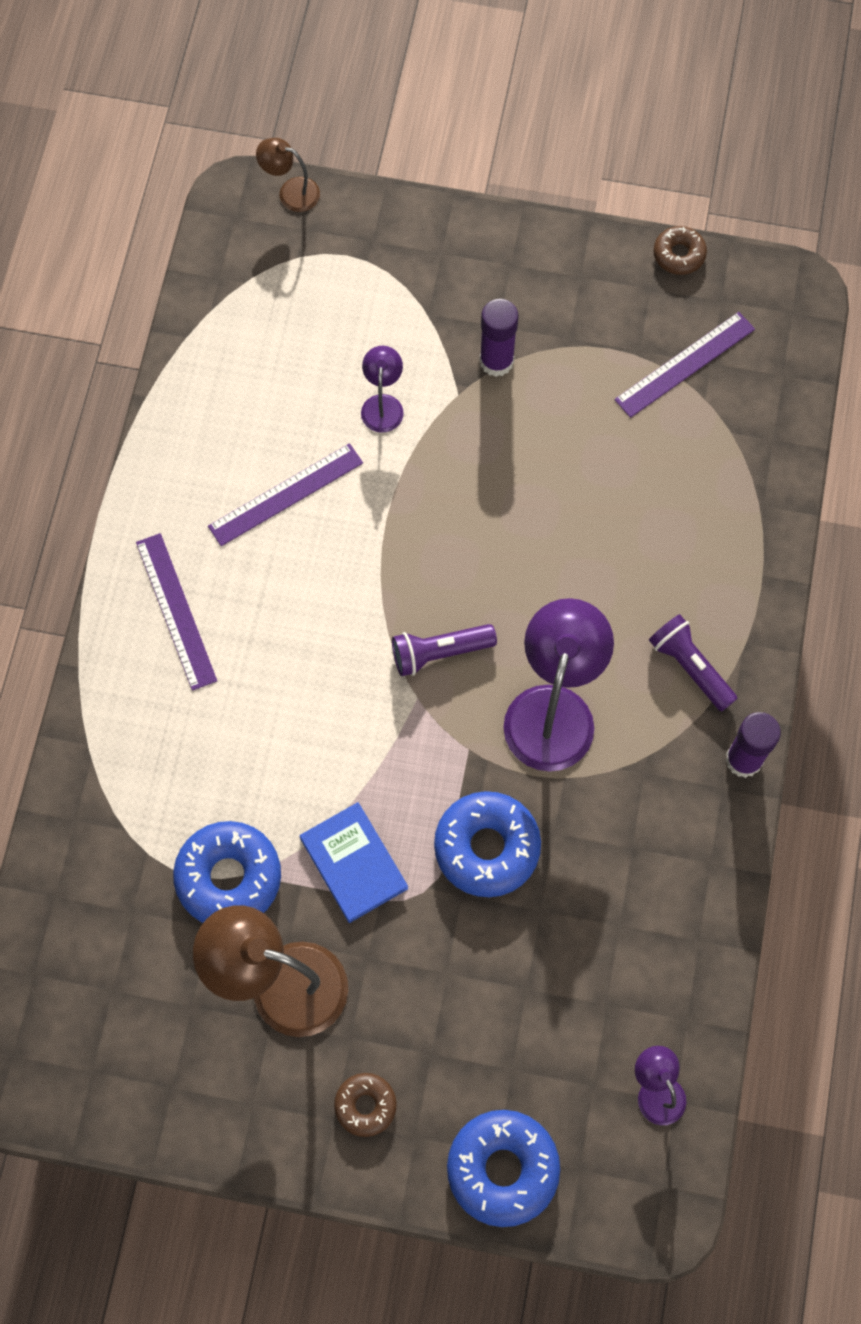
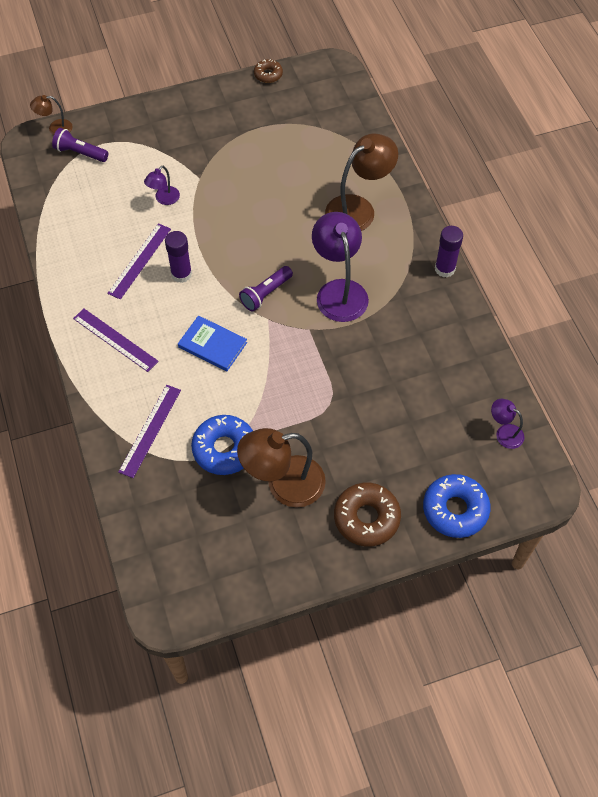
camera: 30 degrees left, 10 degrees down
blue book [300,802,408,923] -> blue book moved to [178,315,247,371]
brown donut [334,1073,397,1137] -> brown donut [334,483,401,547], size x1.79
purple lamp [361,346,404,433] -> purple lamp turned 120 degrees counterclockwise [144,166,180,205]
blue donut [434,791,541,897] -> none
purple glue stick [480,299,519,377] -> purple glue stick moved to [165,231,192,283]
purple ruler [614,312,755,418] -> purple ruler moved to [118,385,181,478]
purple flashlight [649,614,738,712] -> purple flashlight moved to [52,128,108,162]
none -> brown lamp [325,133,398,231]

